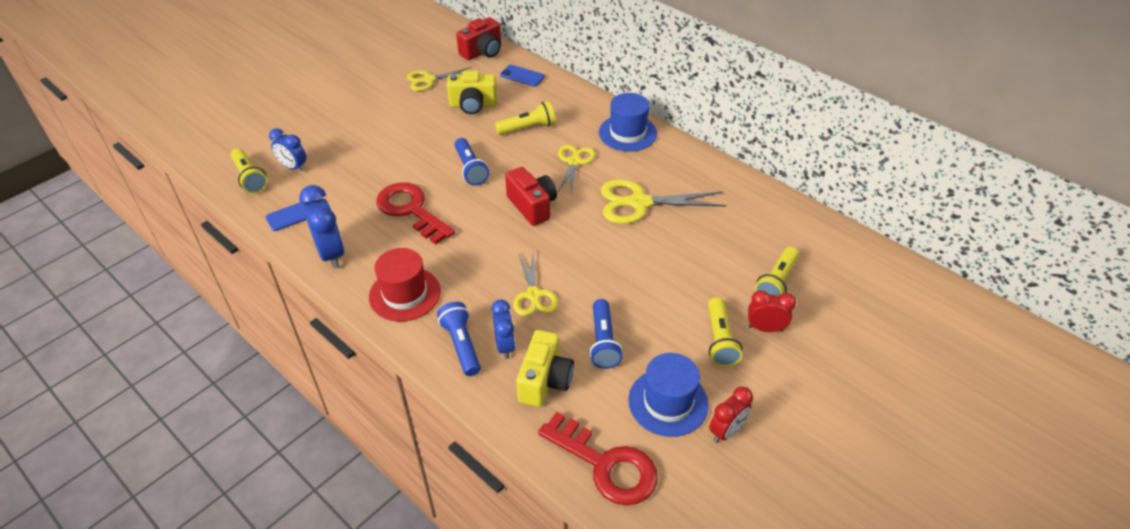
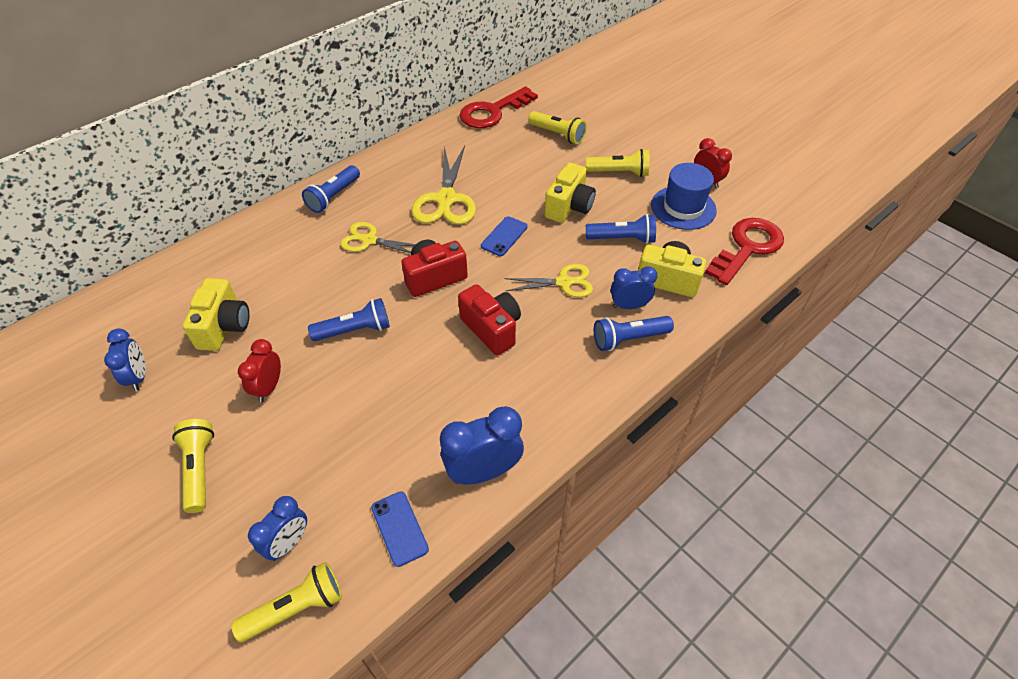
camera: 85 degrees left, 5 degrees up
red hat [369,248,441,322] -> none
red key [377,182,455,244] -> red key moved to [459,86,538,128]
yellow scissors [407,67,471,91] -> blue clock [104,328,146,391]
red camera [456,17,501,60] -> red camera moved to [458,284,521,355]
yellow flashlight [495,101,556,135] -> yellow flashlight moved to [172,419,214,513]
blue phone [500,65,545,87] -> blue phone moved to [481,216,528,256]
blue hat [599,93,657,152] -> blue flashlight [302,165,360,213]
red clock [748,290,796,332] -> red clock moved to [238,339,281,402]
none -> yellow camera [544,163,596,223]

